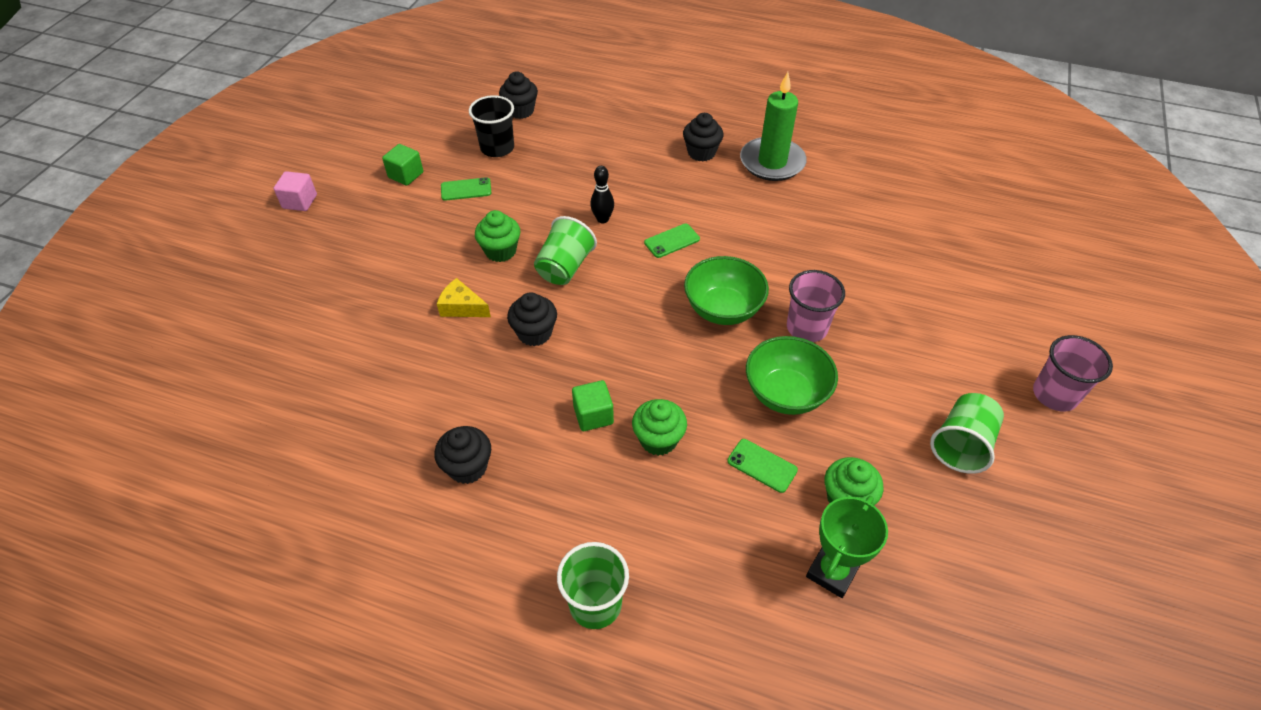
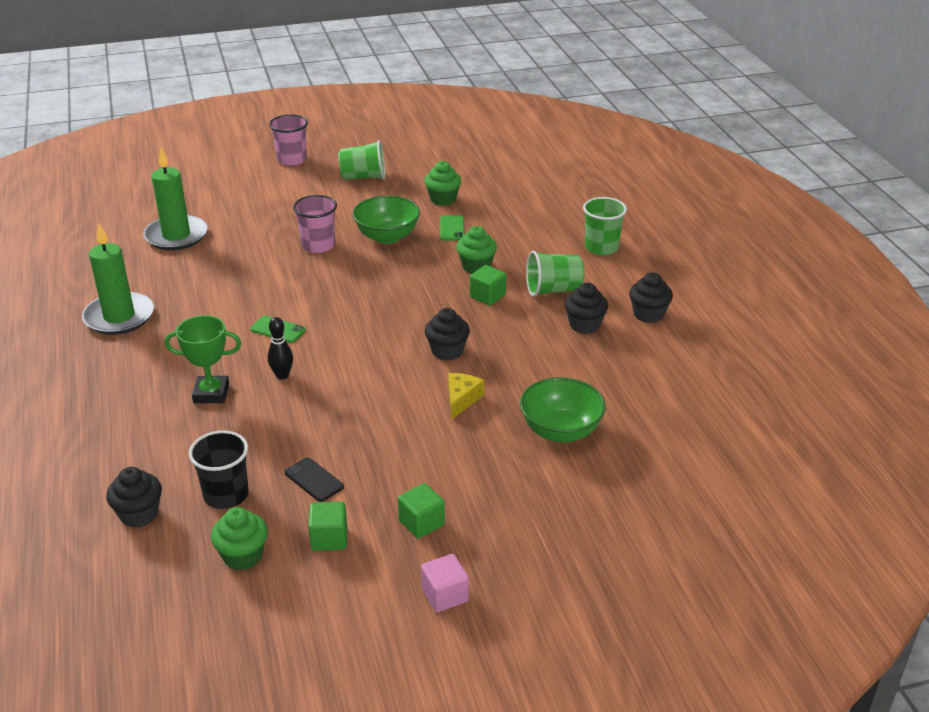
camera: 125 degrees left, 15 degrees down
yellow cheese [437,278,491,317] -> yellow cheese turned 150 degrees counterclockwise [448,373,484,419]
green phone [441,177,491,201] -> black phone [284,457,344,502]
green cupcake [475,210,520,262] -> green cupcake moved to [211,507,268,570]
green cup [534,216,597,285] -> green cup moved to [526,251,584,297]
black cupcake [683,113,724,161] -> black cupcake moved to [629,272,673,323]
green bowl [684,256,769,325] -> green bowl moved to [520,377,606,442]
green trophy [806,496,888,598] -> green trophy moved to [165,315,241,403]
none -> green candle [143,148,208,251]
none -> green cube [398,483,445,539]

